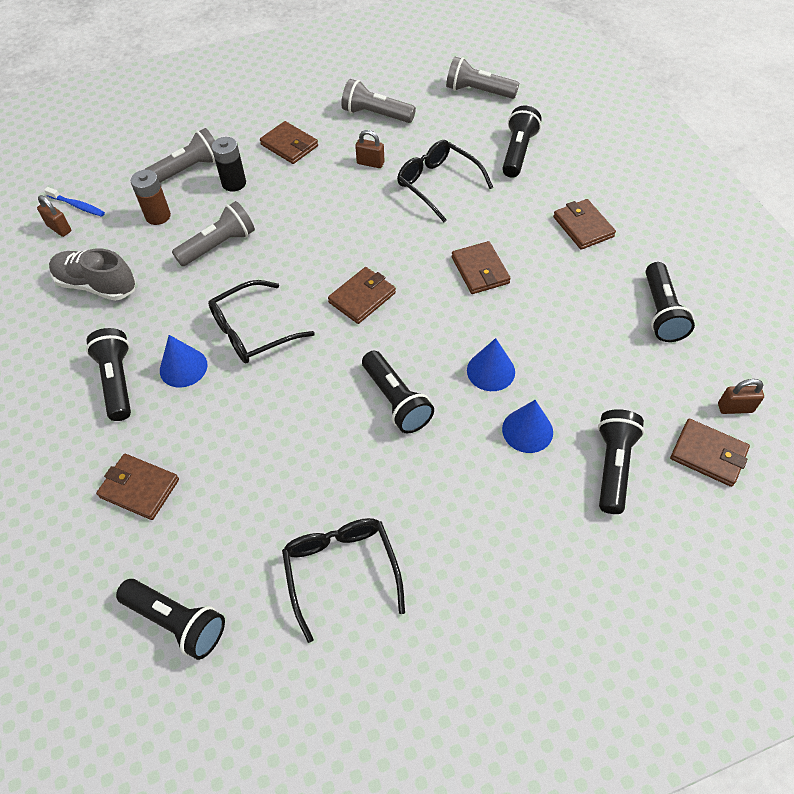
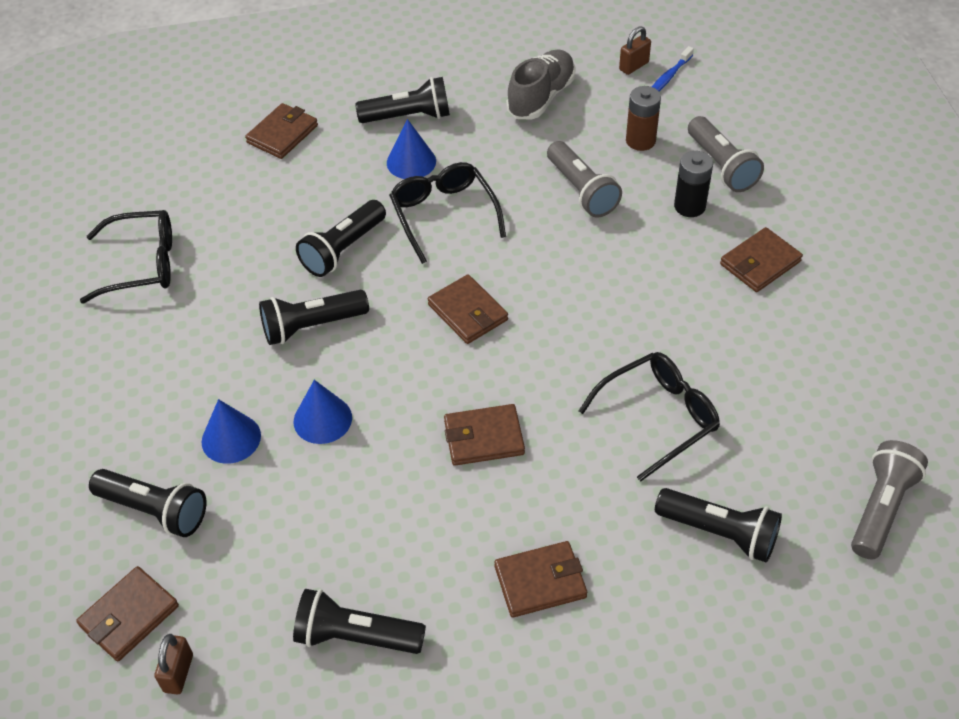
camera: 100 degrees right, 5 degrees down
black flashlight [116,579,225,660] -> black flashlight moved to [296,200,386,277]
grey flashlight [341,79,416,123] -> none
brown padlock [355,130,384,168] -> none

